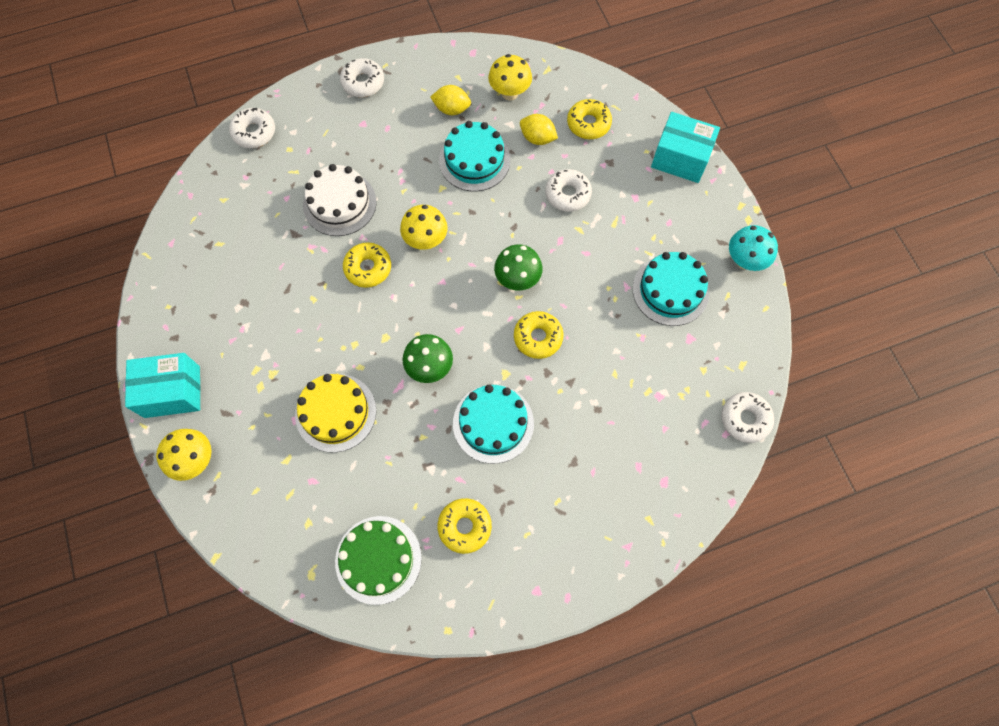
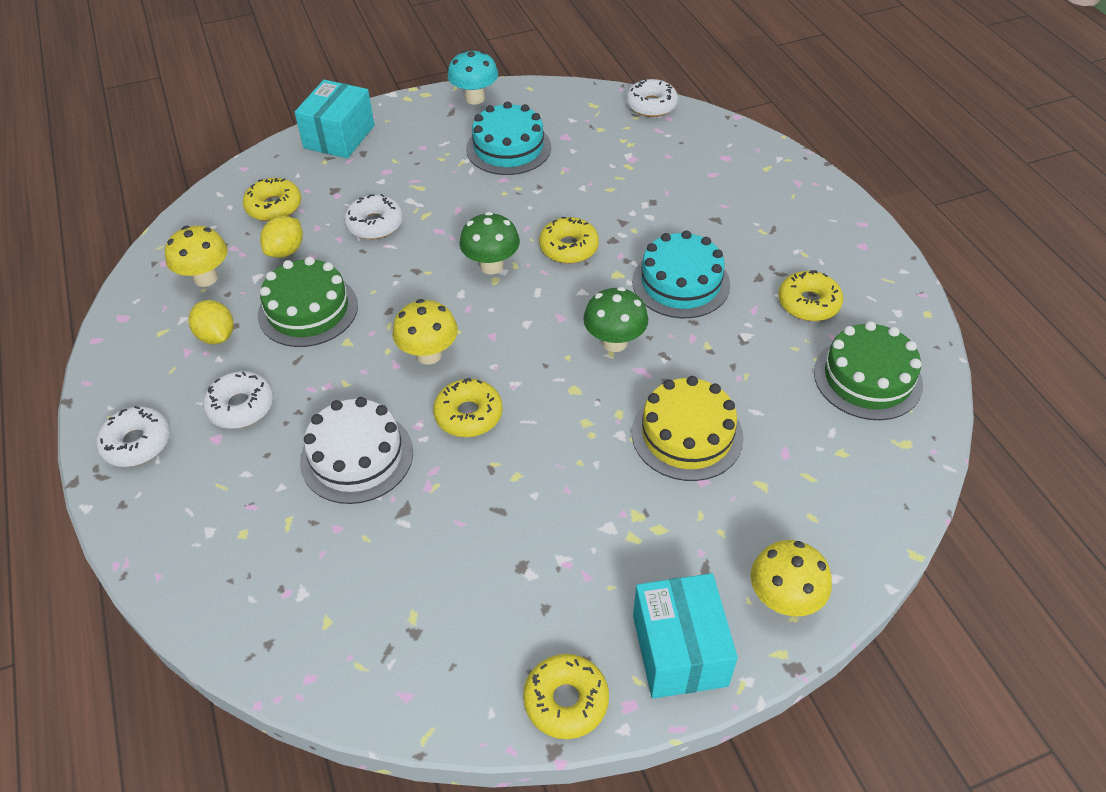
camera: 90 degrees left, 20 degrees down
white donut [229,108,275,148] -> white donut moved to [203,371,273,429]
yellow lemon [430,85,471,115] -> yellow lemon turned 45 degrees counterclockwise [189,300,234,344]
turquoise cake [439,121,510,191] -> green cake [258,257,358,347]
none -> yellow donut [523,654,609,739]

